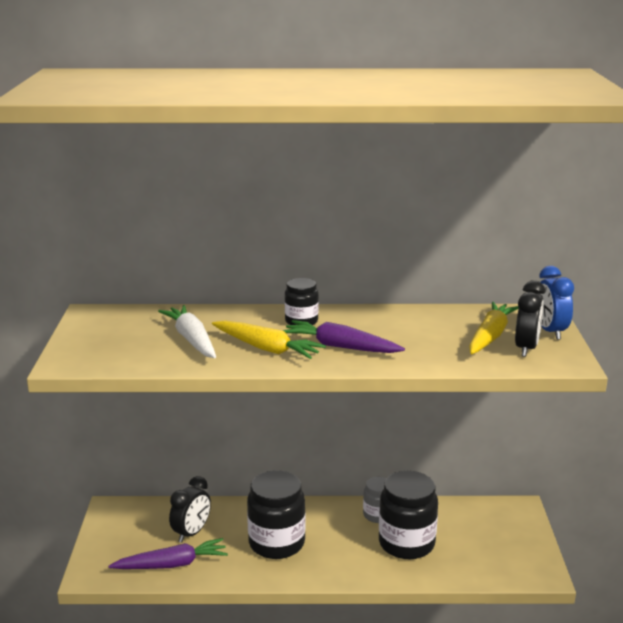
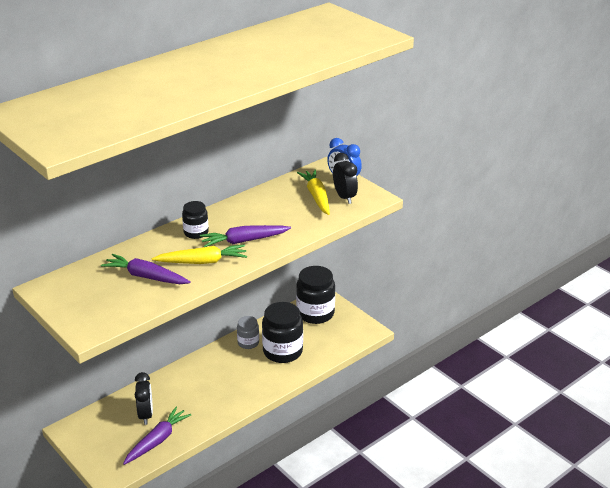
camera: 40 degrees left, 10 degrees up
white carrot [158,305,216,358] -> purple carrot [101,254,191,284]
black jar [247,470,306,559] -> black jar moved to [296,266,335,324]

